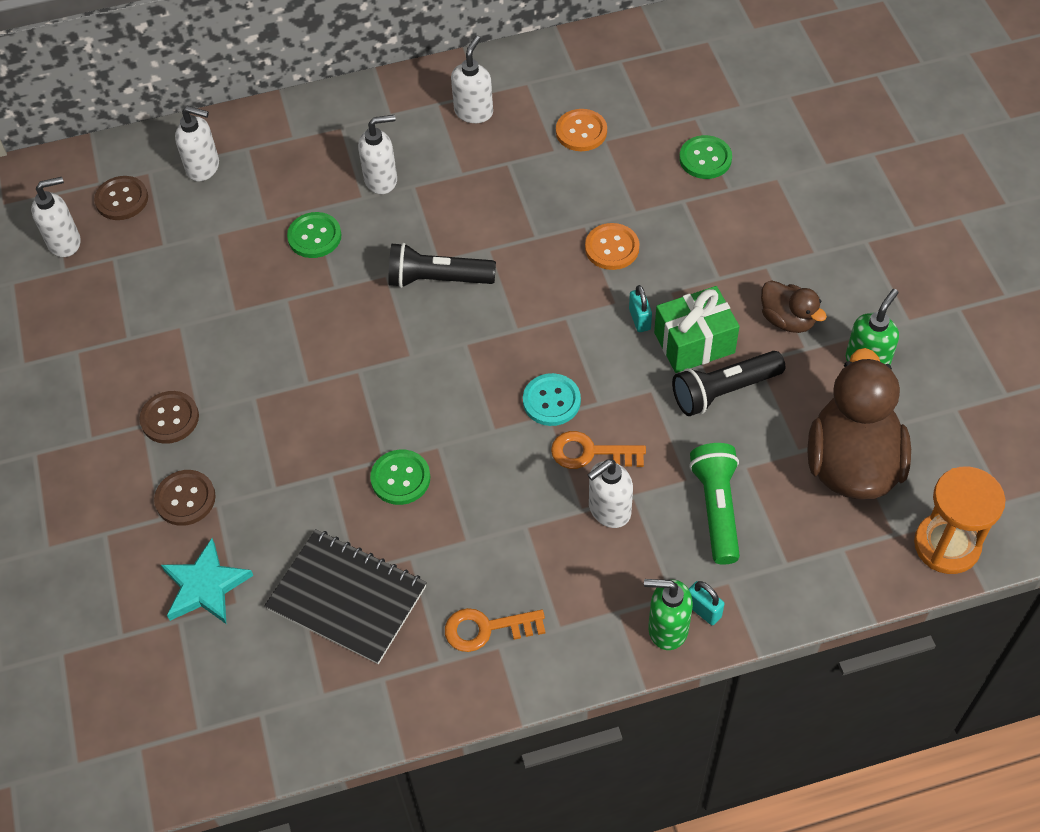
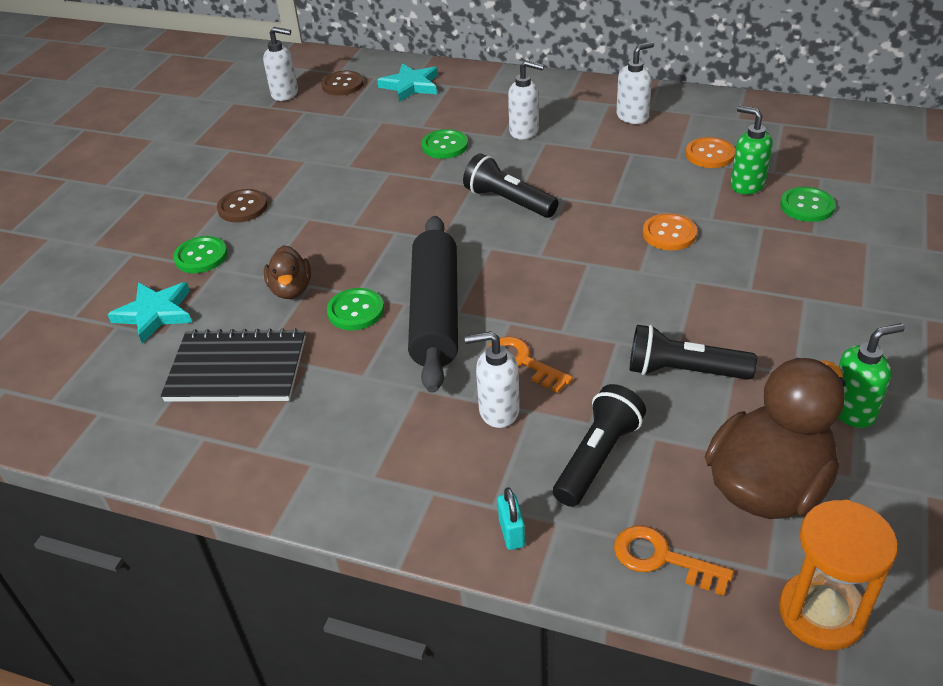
camera: 35 degrees right, 15 degrees down
brown button [154,470,216,526] -> green button [173,236,227,273]
white soap dispenser [175,106,219,181] -> turquoise star [377,63,438,102]
black notebook [265,529,427,664] -> black notebook turned 60 degrees counterclockwise [161,328,306,402]
orange key [445,608,545,652] -> orange key moved to [614,526,734,596]
turquoise button [523,373,581,426] -> none
turquoise padlock [629,285,652,332] -> none
green soap dispenser [644,579,693,650] -> green soap dispenser moved to [731,105,773,194]
green gift [654,286,740,373] -> none
green flashlight [689,443,740,565] -> black flashlight [553,384,646,507]
brown duck [761,280,827,333] -> brown duck moved to [264,245,311,299]
none -> black rolling pin [408,216,458,393]

